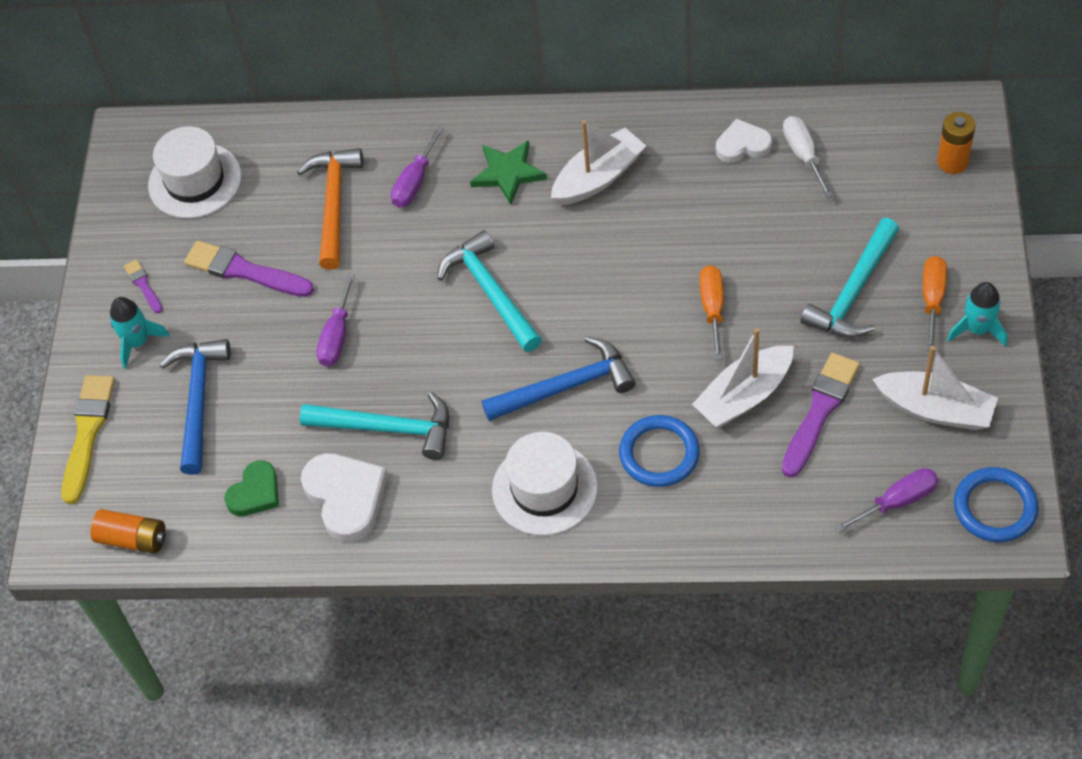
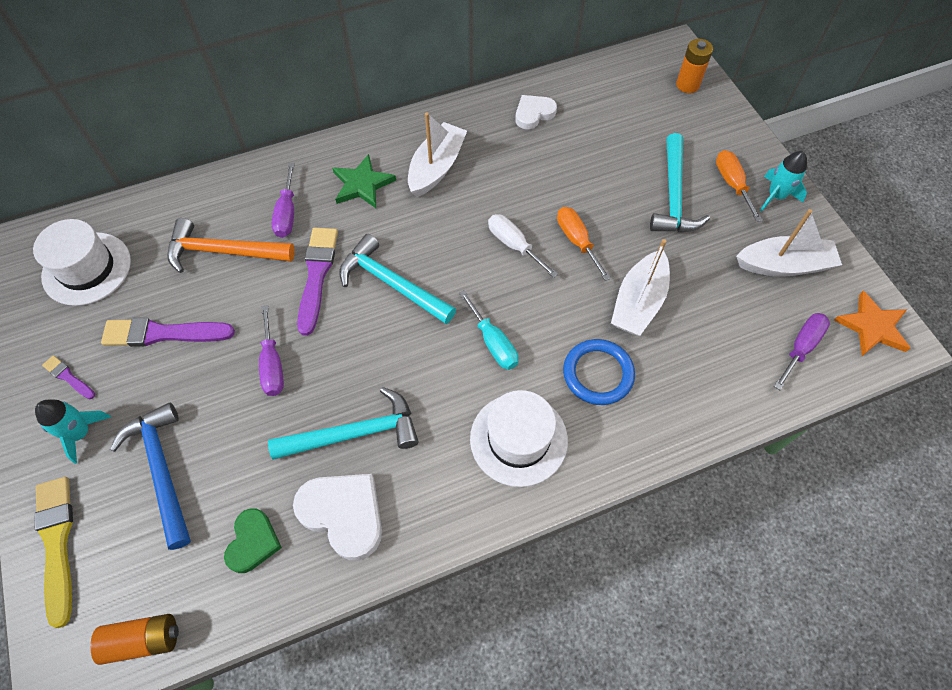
camera: 30 degrees left, 5 degrees up
orange hammer [297,148,363,270] -> orange hammer turned 60 degrees counterclockwise [167,218,295,273]
blue hammer [482,336,636,421] -> turquoise screwdriver [459,290,519,370]
purple brush [782,353,860,477] -> purple brush moved to [297,228,338,336]
white screwdriver [783,116,833,198] -> white screwdriver moved to [488,214,558,278]
blue ring [954,467,1039,542] -> orange star [834,291,910,356]

